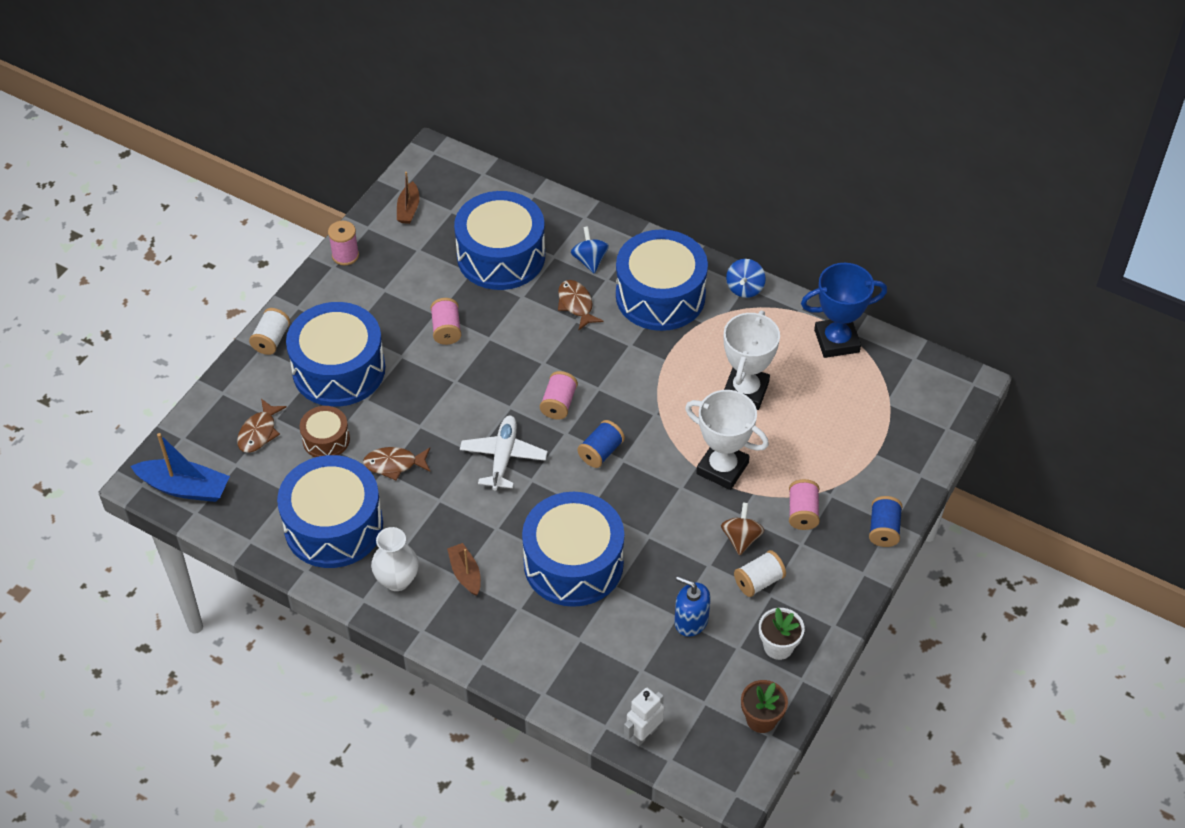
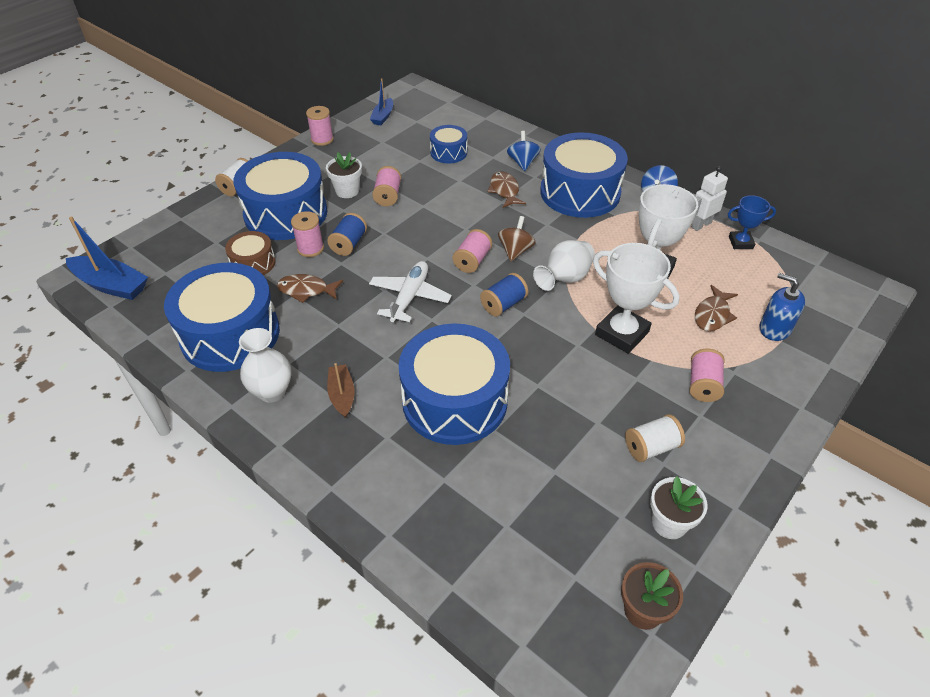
camera: 10 degrees right, 5 degrees down
brown fish [237,399,287,453] -> brown fish moved to [695,285,738,331]
brown boat [397,172,419,224] -> blue boat [370,79,393,125]
blue drum [454,191,545,290] -> blue drum [430,125,467,163], size x0.49
white robot [624,688,664,747] -> white robot moved to [691,166,728,231]
blue soap dispenser [674,576,710,637] -> blue soap dispenser moved to [760,273,805,341]
brown spinning top [721,503,765,556] -> brown spinning top moved to [498,216,535,262]
blue trophy [801,263,887,358] -> blue trophy [728,195,776,249], size x0.57
blue spool [869,496,902,547] -> blue spool moved to [327,213,367,256]
none -> pink spool [291,211,324,257]
none -> white flower pot [326,152,362,198]
none -> white vase [533,240,595,291]

